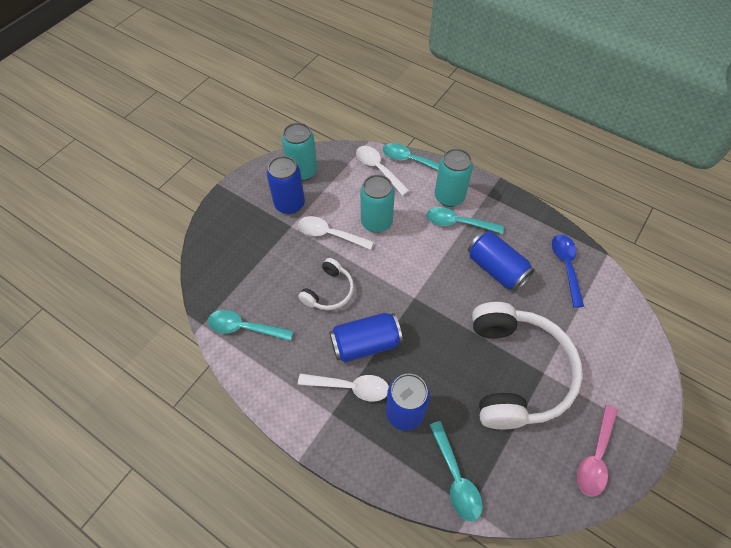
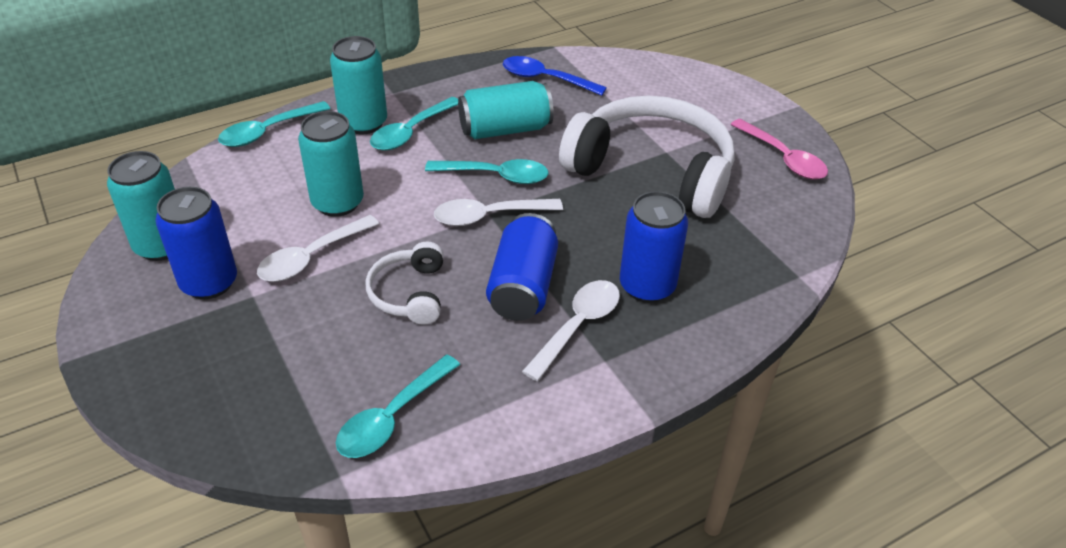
camera: 65 degrees left, 15 degrees down
white headphones [298,258,354,310] -> white headphones turned 150 degrees counterclockwise [366,241,444,325]
white spoon [356,146,410,196] -> white spoon moved to [434,199,563,226]
turquoise spoon [429,421,483,522] -> turquoise spoon moved to [425,159,549,184]
blue can [468,231,535,292] -> turquoise can [458,81,554,139]

